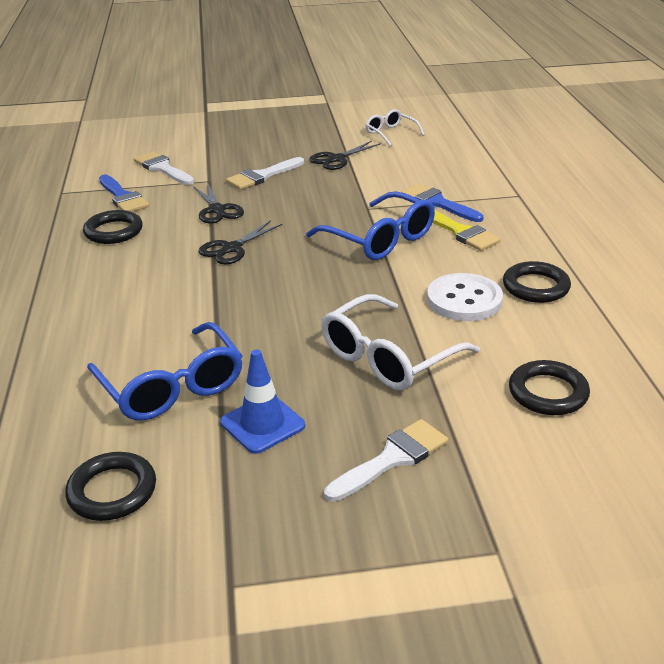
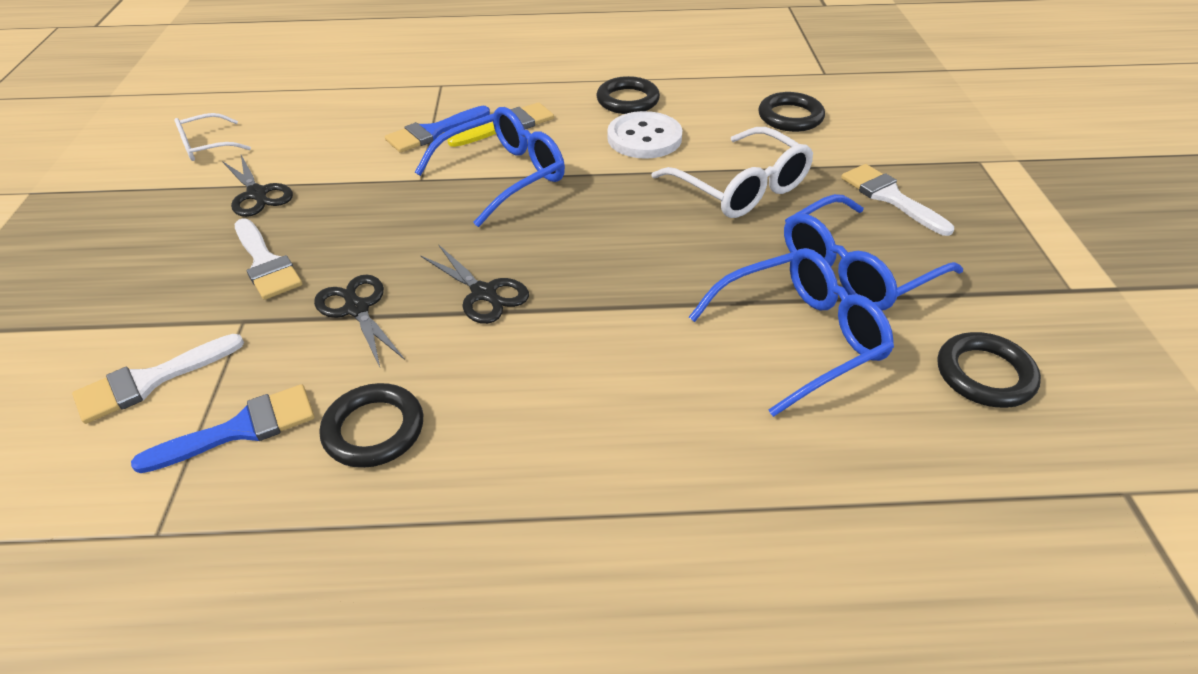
camera: 85 degrees left, 10 degrees up
black scissors [193,182,244,224] -> black scissors turned 105 degrees counterclockwise [314,275,405,367]
blue traffic cone [220,350,305,454] -> blue glasses [784,194,963,311]

